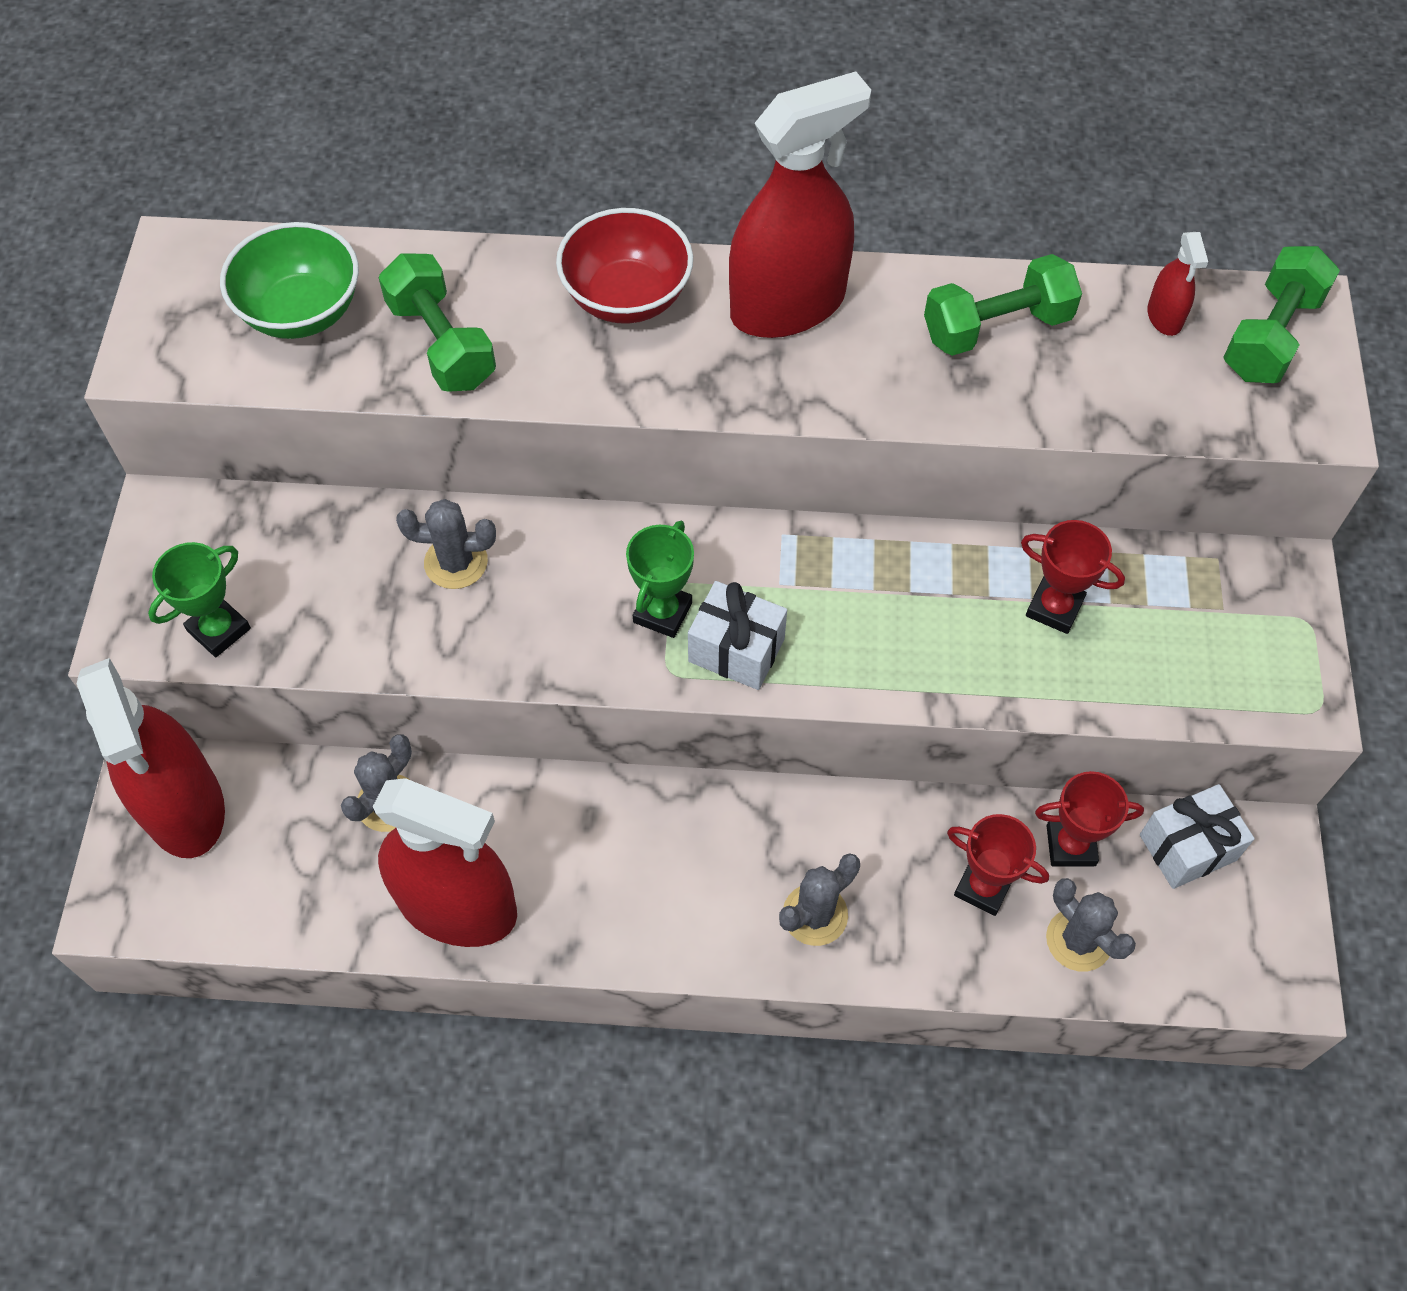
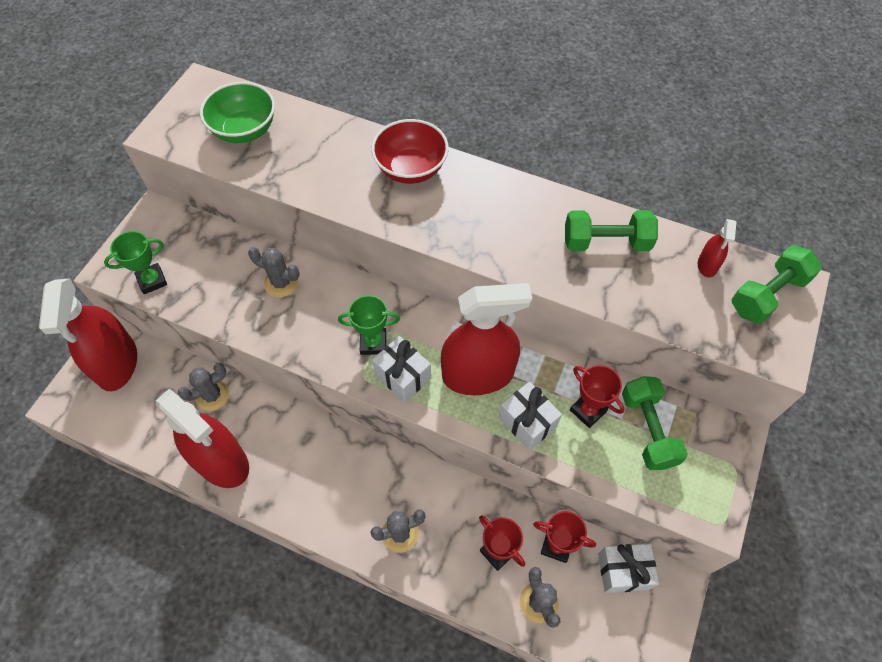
camera: 20 degrees right, 0 degrees up
green dumbbell [379,253,496,392] -> green dumbbell moved to [622,376,688,470]
green trophy [626,521,694,638] -> green trophy turned 45 degrees clockwise [338,295,400,355]
red spray bottle [729,71,871,338] -> red spray bottle moved to [441,283,533,395]
none -> white gift [499,381,562,451]

